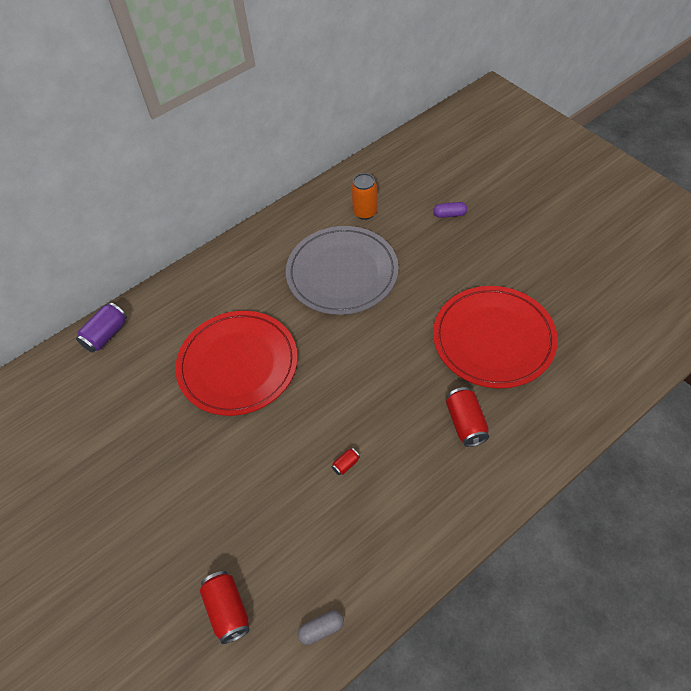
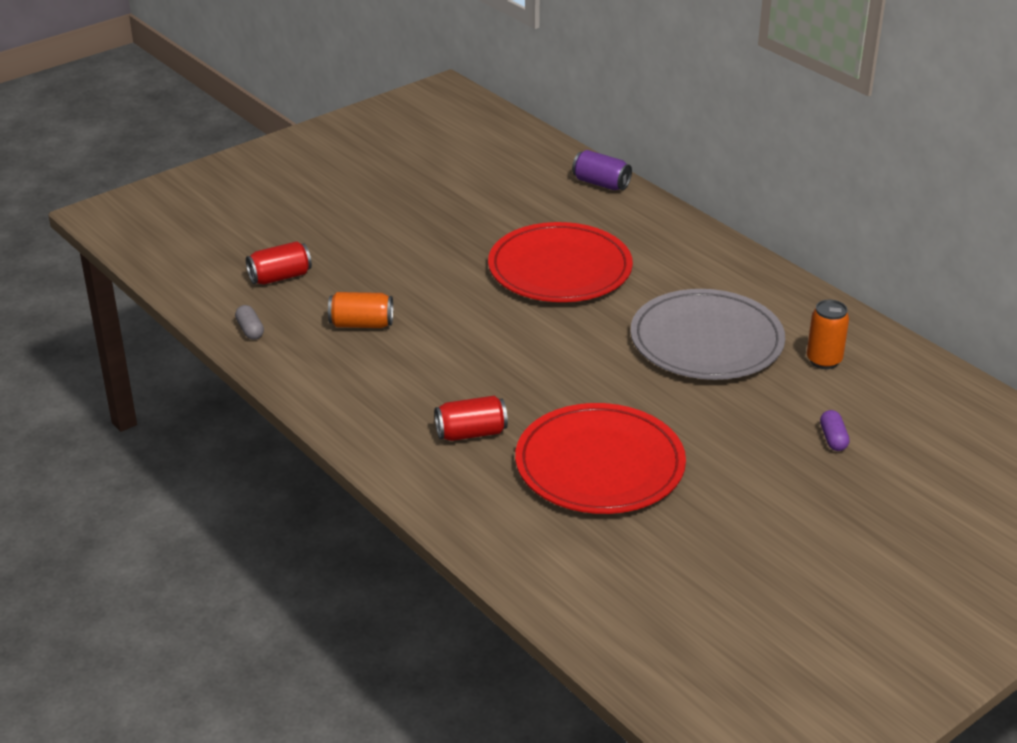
camera: 85 degrees right, 20 degrees down
red can [332,448,360,475] -> none
none -> orange can [328,292,393,328]

